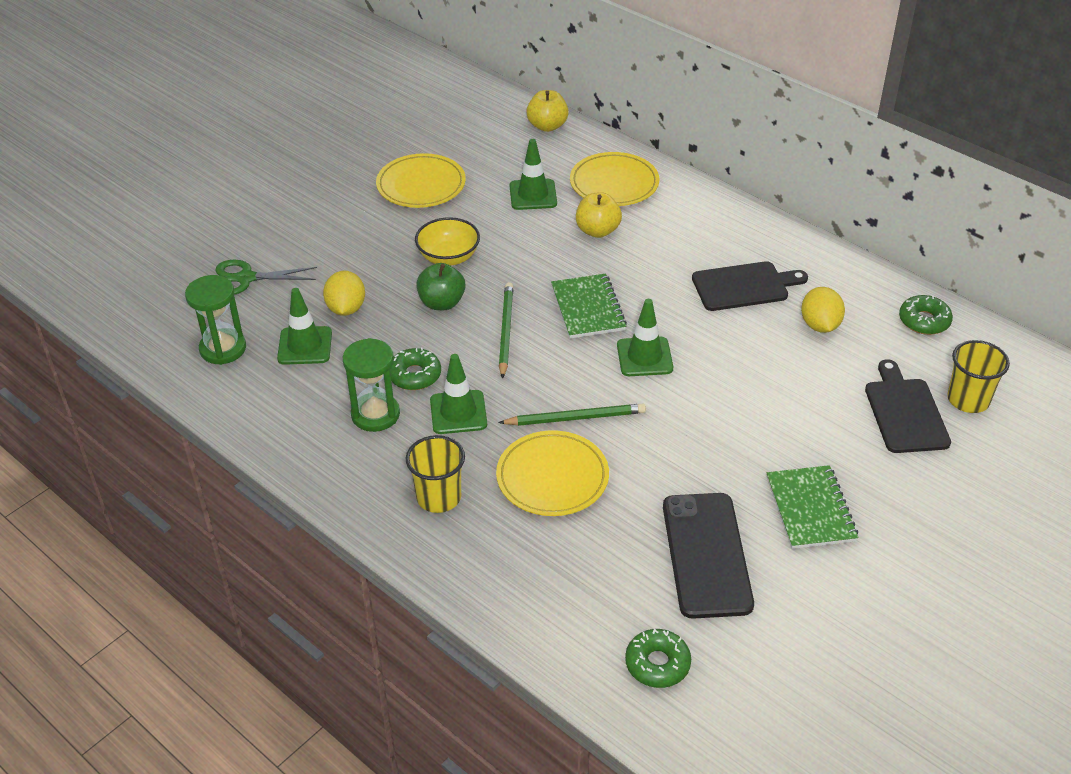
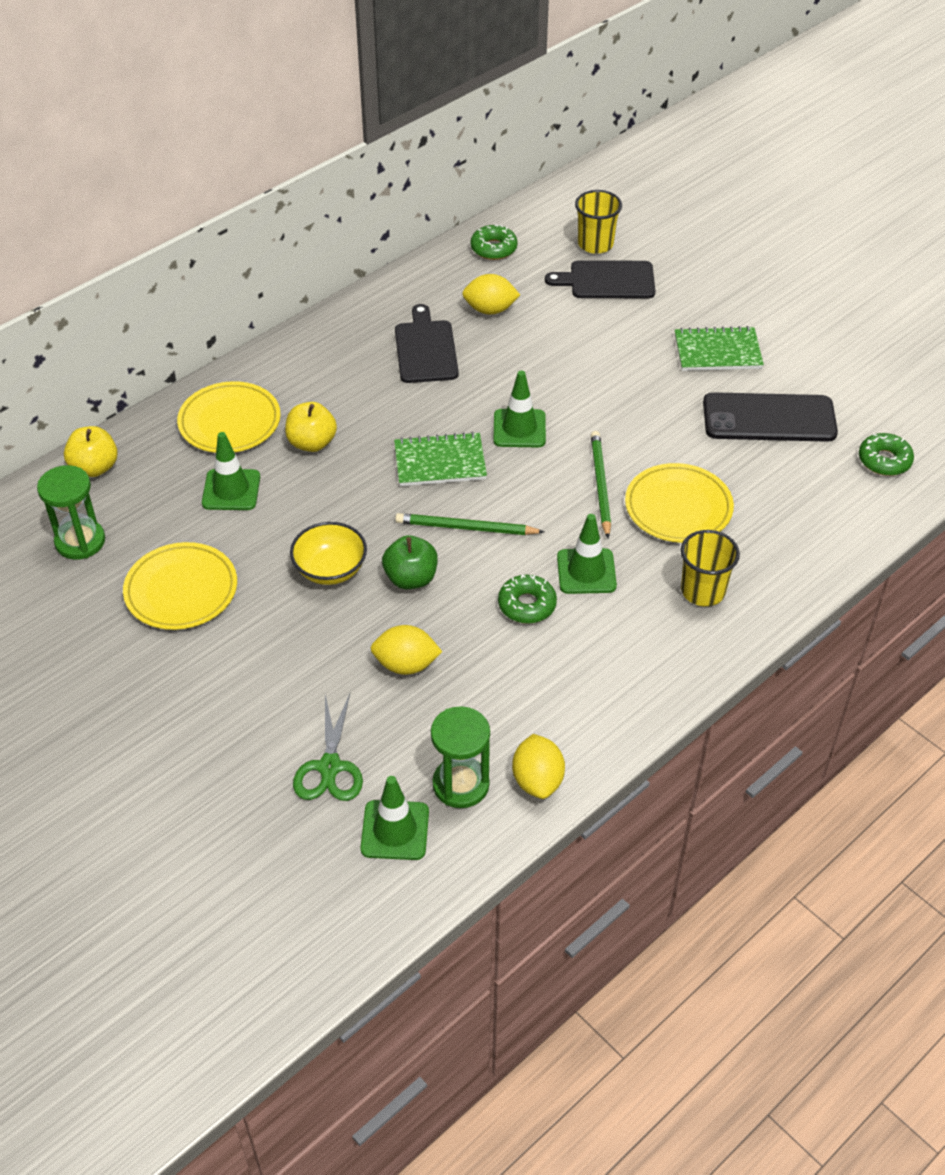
camera: 85 degrees left, 5 degrees up
green traffic cone [277,288,332,365] -> green traffic cone moved to [360,776,429,860]
green hourglass [343,338,400,432] -> green hourglass moved to [37,465,105,560]
none -> yellow lemon [512,734,565,799]

